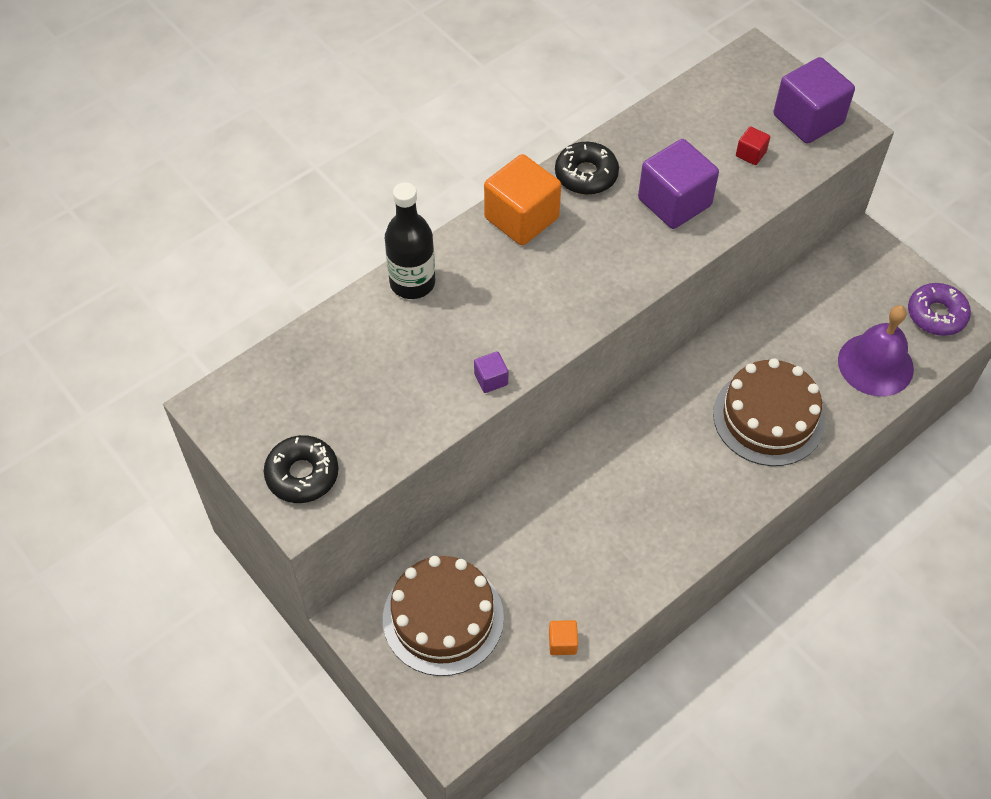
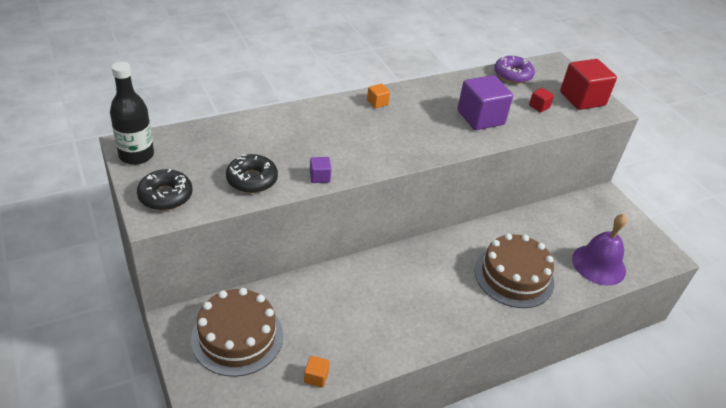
camera: 10 degrees right, 15 degrees down
black bottle [385,182,435,299] -> black bottle moved to [110,62,154,165]
orange cube [484,154,561,246] -> orange cube [367,84,390,108], size x0.45
black donut [555,142,619,195] -> black donut moved to [226,154,278,193]
purple cube [773,57,855,144] -> red cube [560,59,617,110]
purple donut [908,283,971,336] -> purple donut moved to [494,56,535,84]

